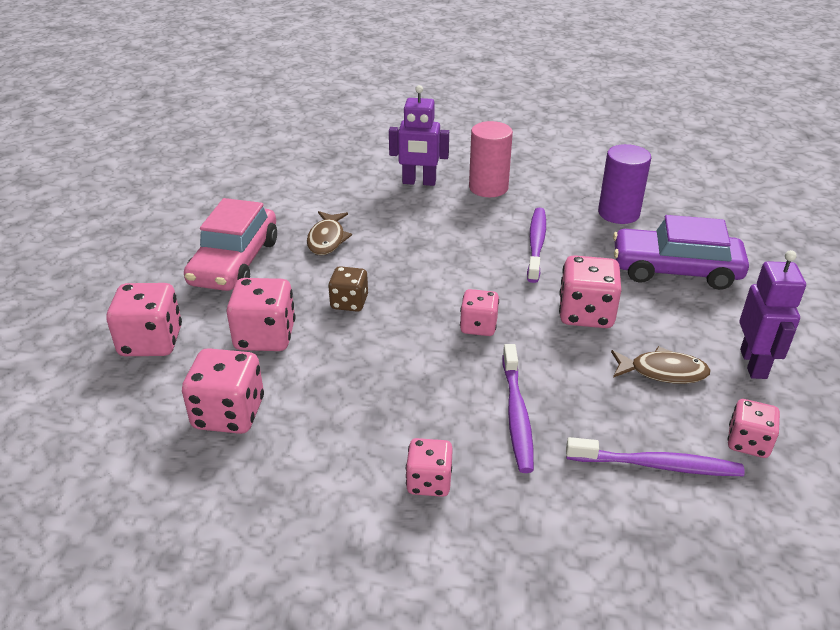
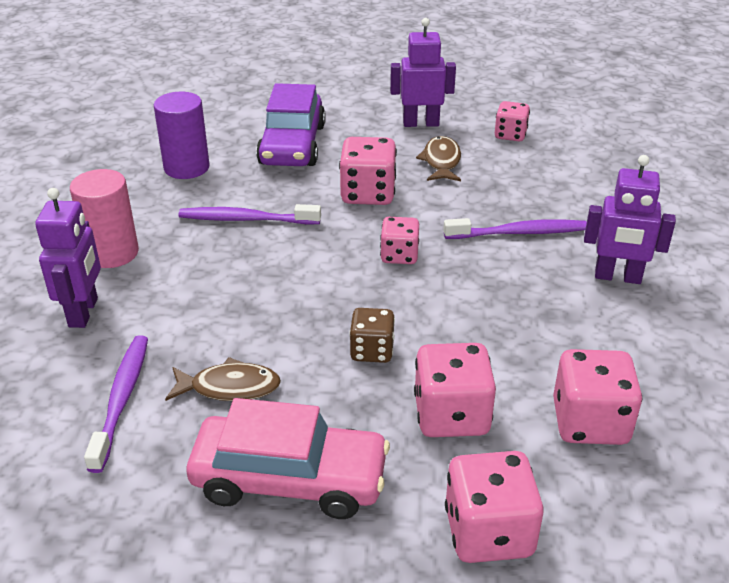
camera: 95 degrees left, 0 degrees up
pink dice [406,438,453,497] -> purple robot [584,155,676,284]
purple toothbrush [566,437,745,476] -> purple toothbrush moved to [84,335,148,473]

